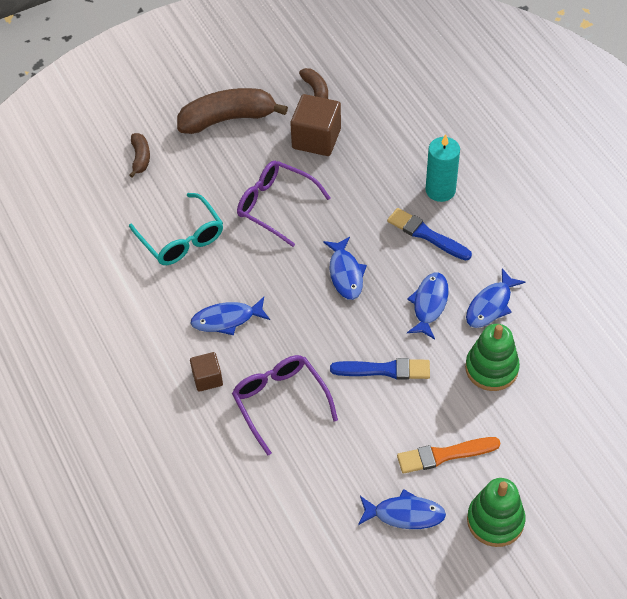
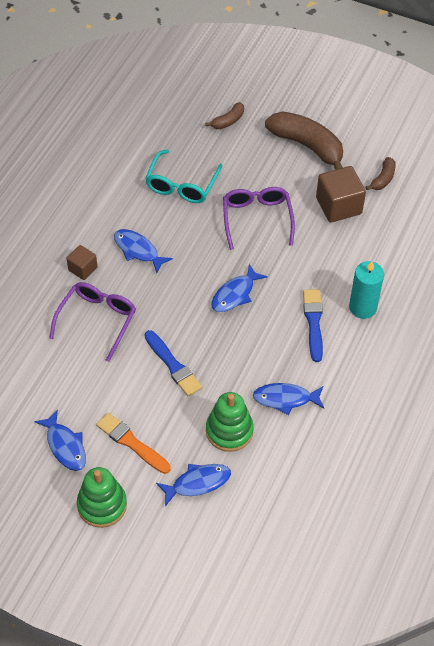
camera: 50 degrees right, 0 degrees up
blue fish [407,272,449,339] -> blue fish moved to [156,464,231,507]

